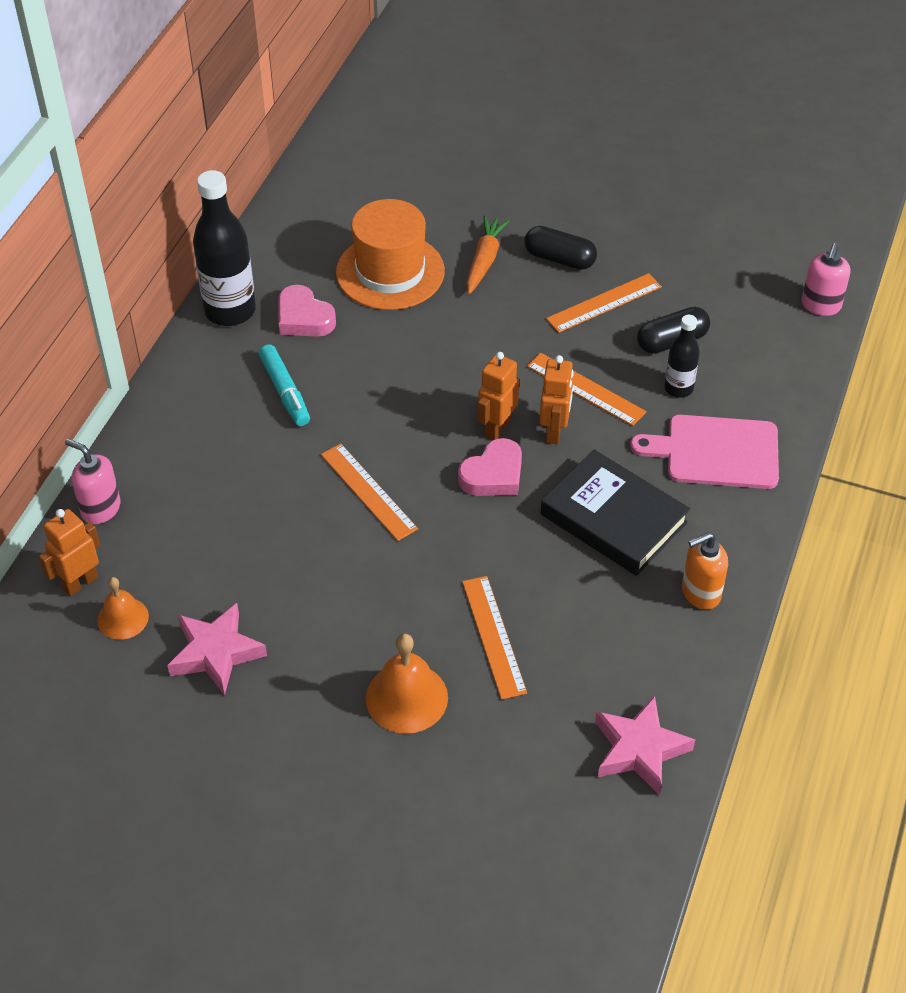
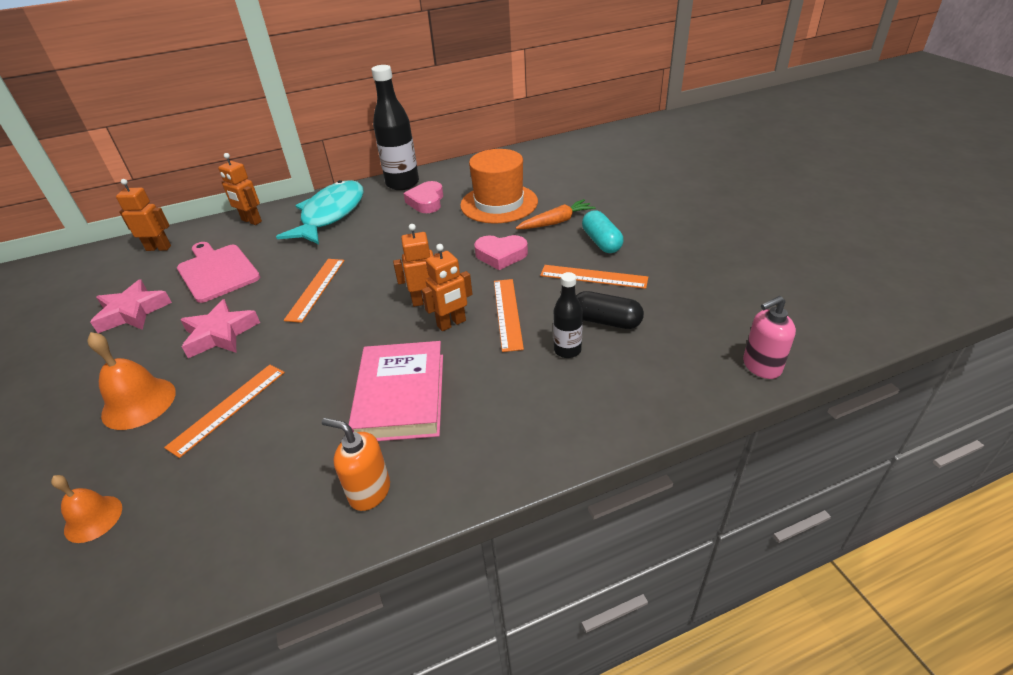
camera: 50 degrees right, 10 degrees down
pink soap dispenser [65,439,121,524] -> none
orange bell [97,577,149,640] -> orange bell moved to [51,475,122,543]
turquoise marker [258,344,310,426] -> none
pink heart [458,438,522,496] -> pink heart moved to [474,235,528,270]
black capsule [524,226,597,270] -> turquoise capsule [582,210,623,253]
black book [541,450,690,576] -> pink book [349,341,443,441]
pink star [595,696,695,795] -> pink star moved to [180,299,260,358]
pink cutting board [630,415,779,489] -> pink cutting board moved to [177,242,260,303]
none -> orange robot [218,153,262,225]
none -> turquoise fish [276,180,364,244]

